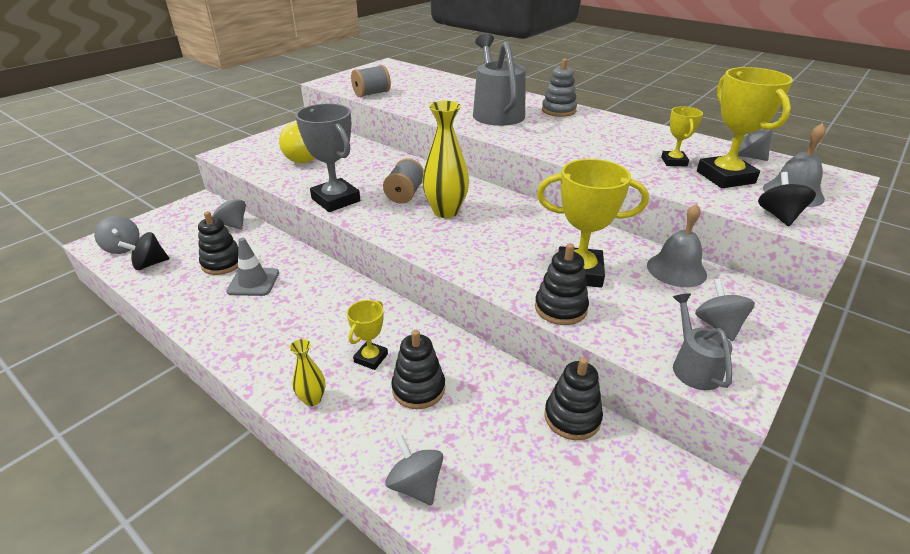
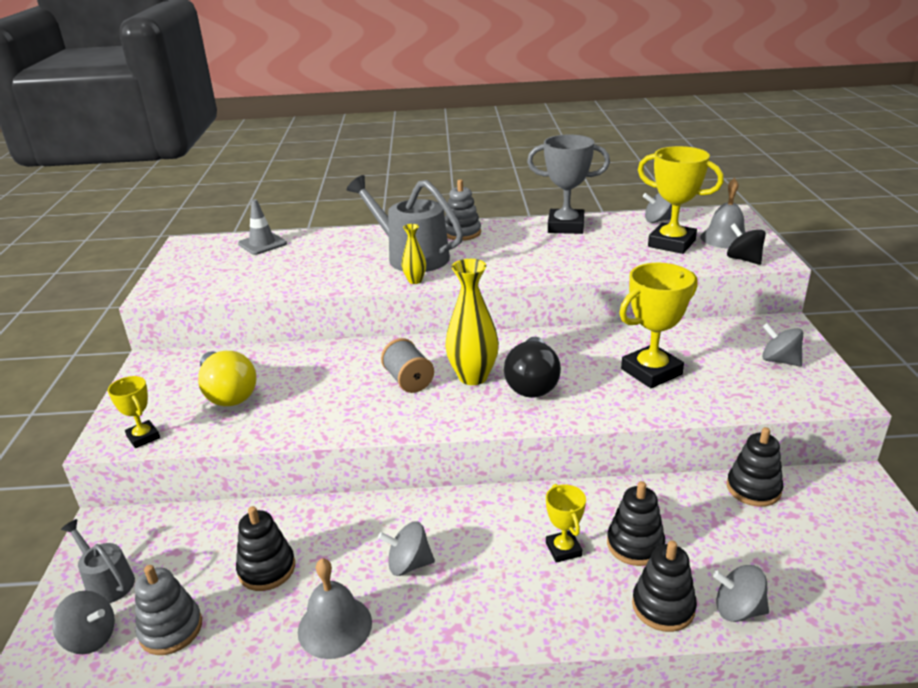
camera: 40 degrees left, 5 degrees down
black spinning top [118,232,169,270] -> grey stacking toy [135,565,202,655]
grey spinning top [212,195,246,230] -> grey spinning top moved to [378,521,435,576]
grey traffic cone [226,238,279,296] -> grey traffic cone moved to [238,199,287,255]
yellow vase [289,339,326,406] -> yellow vase moved to [401,224,426,284]
grey trophy [295,104,360,212] -> grey trophy moved to [527,134,610,234]
grey spool [351,65,391,97] -> none
black stacking toy [535,243,589,325] -> black stacking toy moved to [632,541,697,632]
grey bell [647,204,707,287] -> grey bell moved to [298,558,372,659]
yellow trophy [661,106,703,166] -> yellow trophy moved to [108,376,160,448]
grey watering can [673,293,733,390] -> grey watering can moved to [61,519,135,603]
none -> black light bulb [504,337,561,398]

